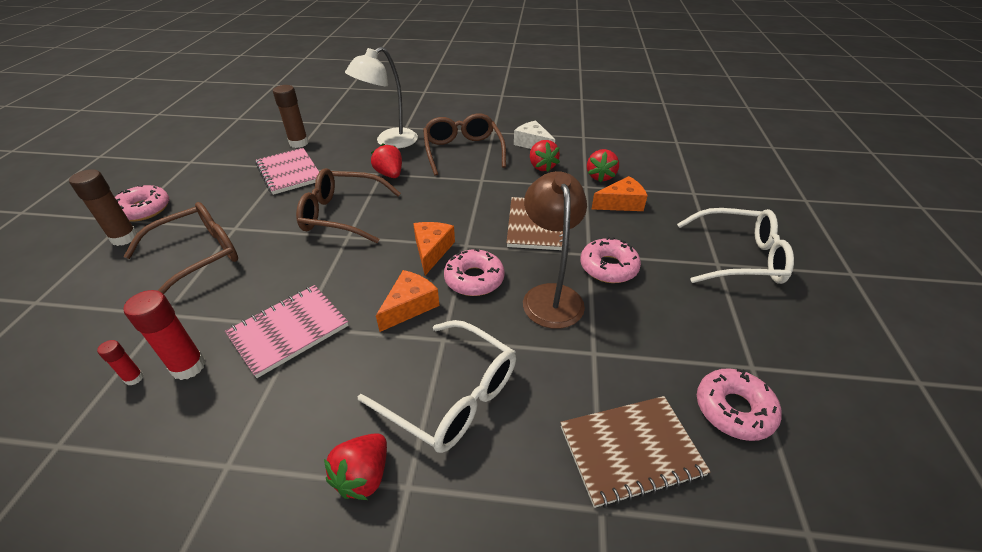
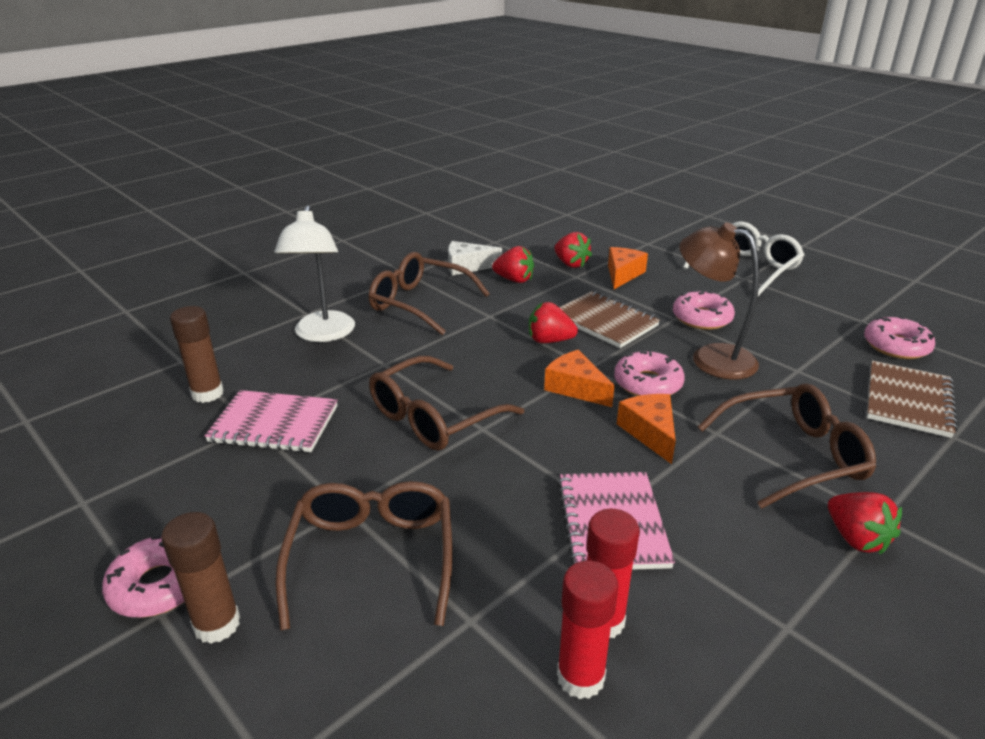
camera: 50 degrees left, 10 degrees down
red glue stick [97,340,144,385] -> red glue stick [557,561,619,699], size x1.89
white glasses [358,320,516,453] -> brown glasses [698,383,876,509]
red strawberry [371,143,402,178] -> red strawberry moved to [529,302,578,343]

